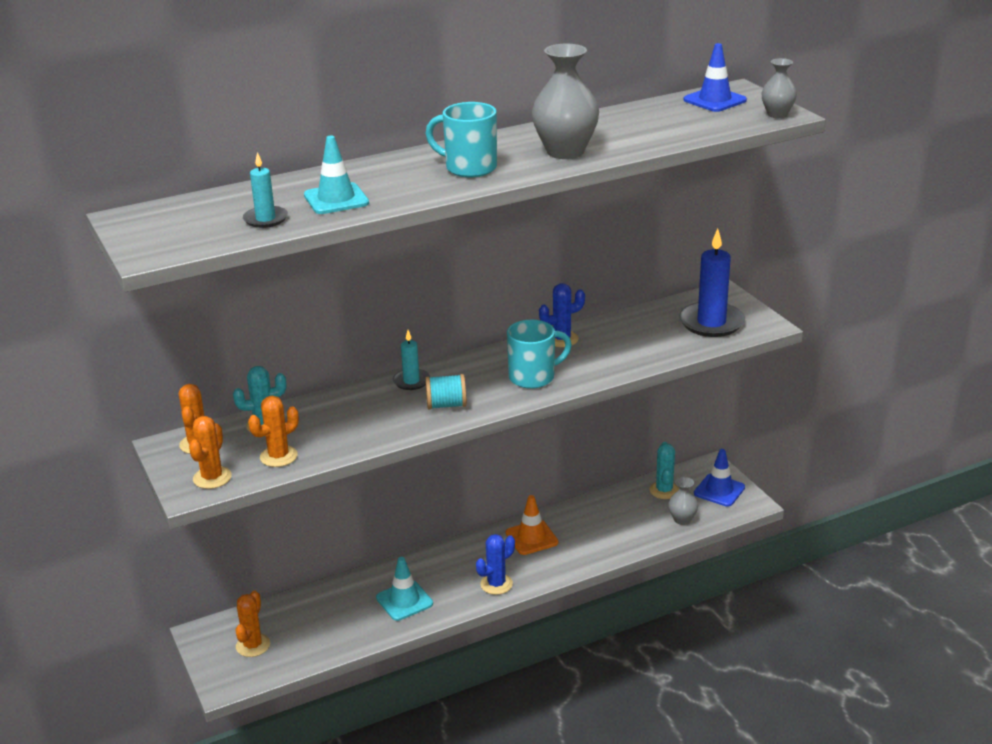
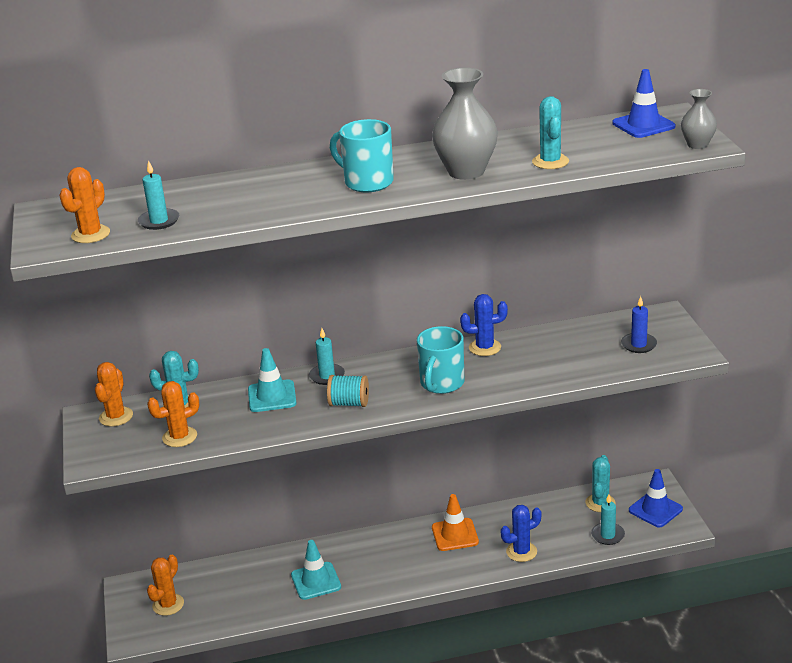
camera: 15 degrees right, 0 degrees up
orange cactus [189,416,232,489] -> orange cactus moved to [59,167,110,243]
turquoise traffic cone [304,136,369,214] -> turquoise traffic cone moved to [248,348,296,412]
blue cactus [476,534,515,595] -> blue cactus moved to [501,505,541,562]
turquoise mug [507,320,572,389] -> turquoise mug turned 120 degrees clockwise [417,326,464,394]
grey vase [668,477,698,525] -> turquoise candle [591,495,625,545]
blue candle [679,229,745,337] -> blue candle [621,296,657,353], size x0.54
none -> turquoise cactus [532,96,569,169]

